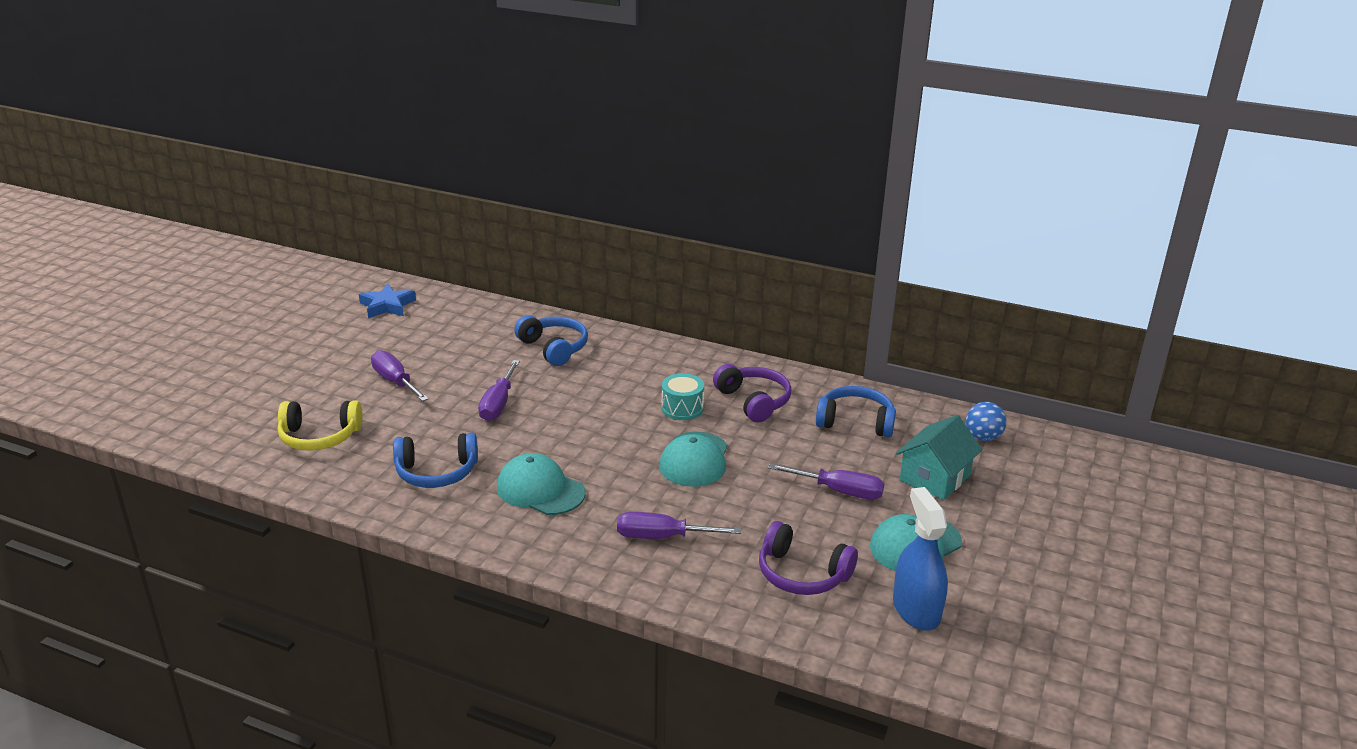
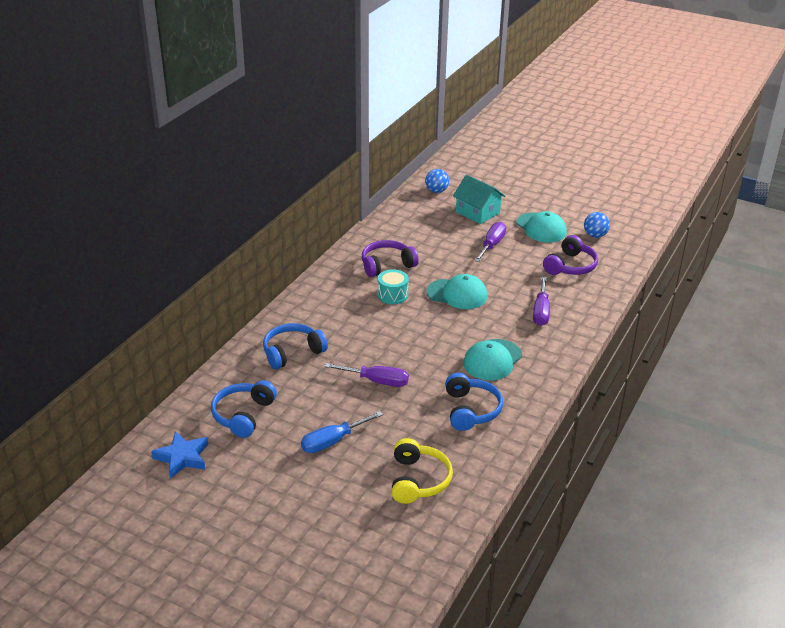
camera: 85 degrees left, 5 degrees up
purple screwdriver [371,350,429,402] -> blue screwdriver [301,411,383,453]
blue headphones [816,386,896,437] -> blue headphones moved to [211,380,277,438]
blue spray bottle [893,487,948,631] -> blue ball [584,212,610,238]

